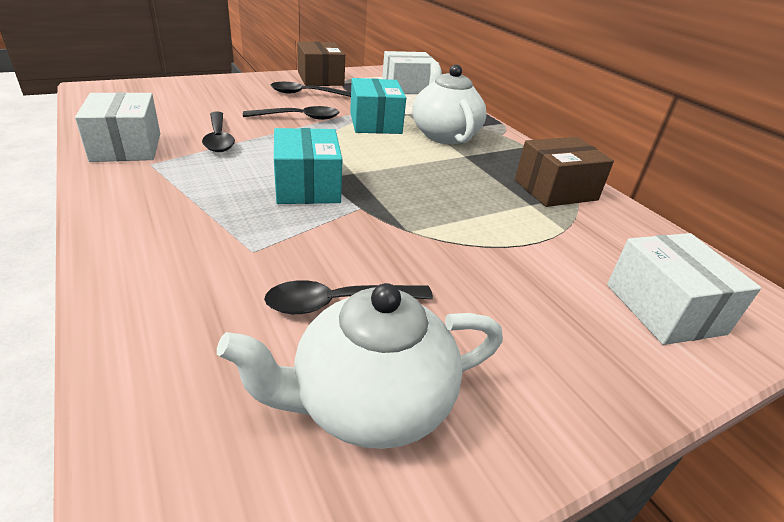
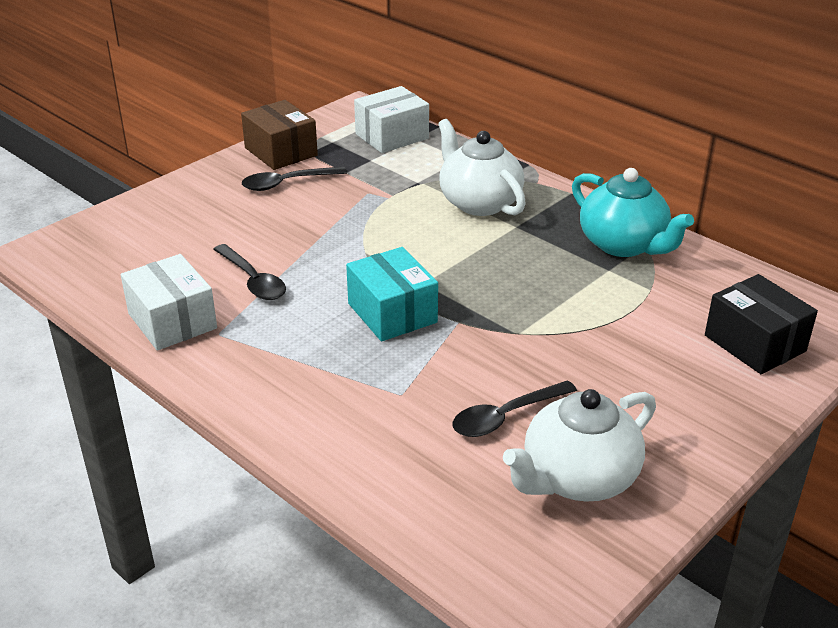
camera: 15 degrees left, 0 degrees up
black spoon [243,106,339,120] -> none
turquoise box [350,78,406,134] -> none
brown box [515,137,614,207] -> turquoise teapot [572,168,694,257]
white box [607,233,761,345] -> black box [705,274,818,374]

